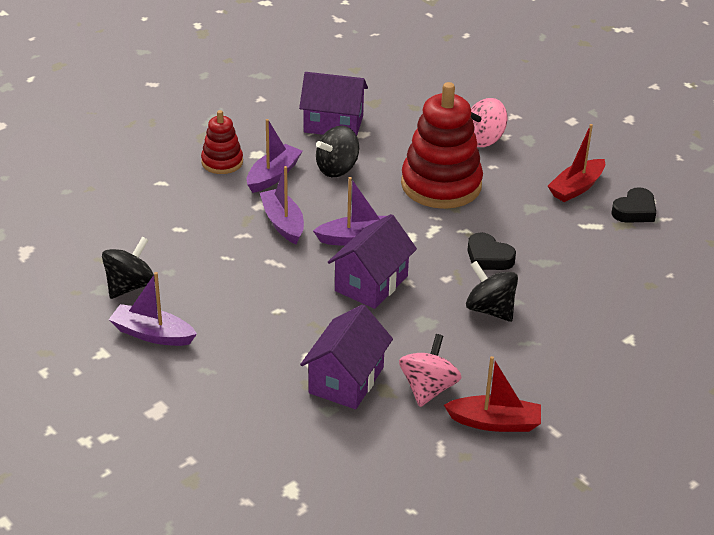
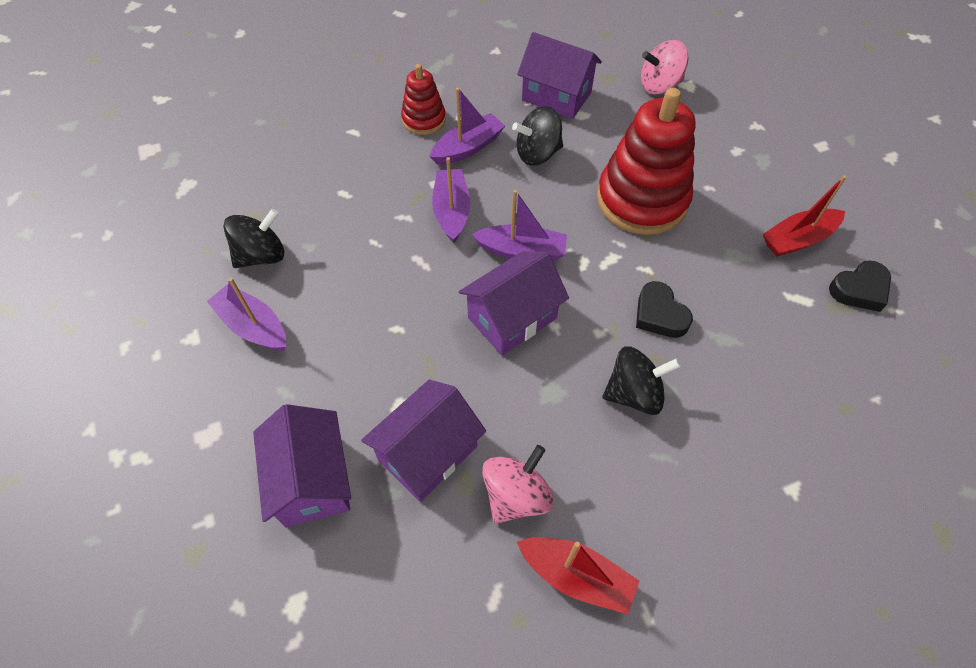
camera: 20 degrees right, 20 degrees up
black spinning top [466,261,518,322] -> black spinning top turned 105 degrees clockwise [603,347,681,415]
pink spinning top [471,98,508,147] -> pink spinning top moved to [641,40,688,95]
none -> purple house [253,404,351,528]

